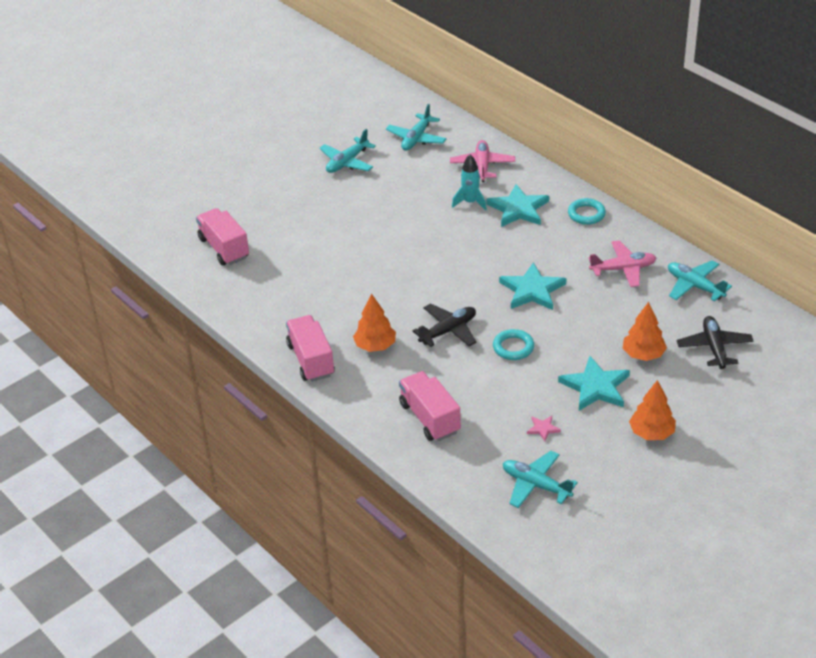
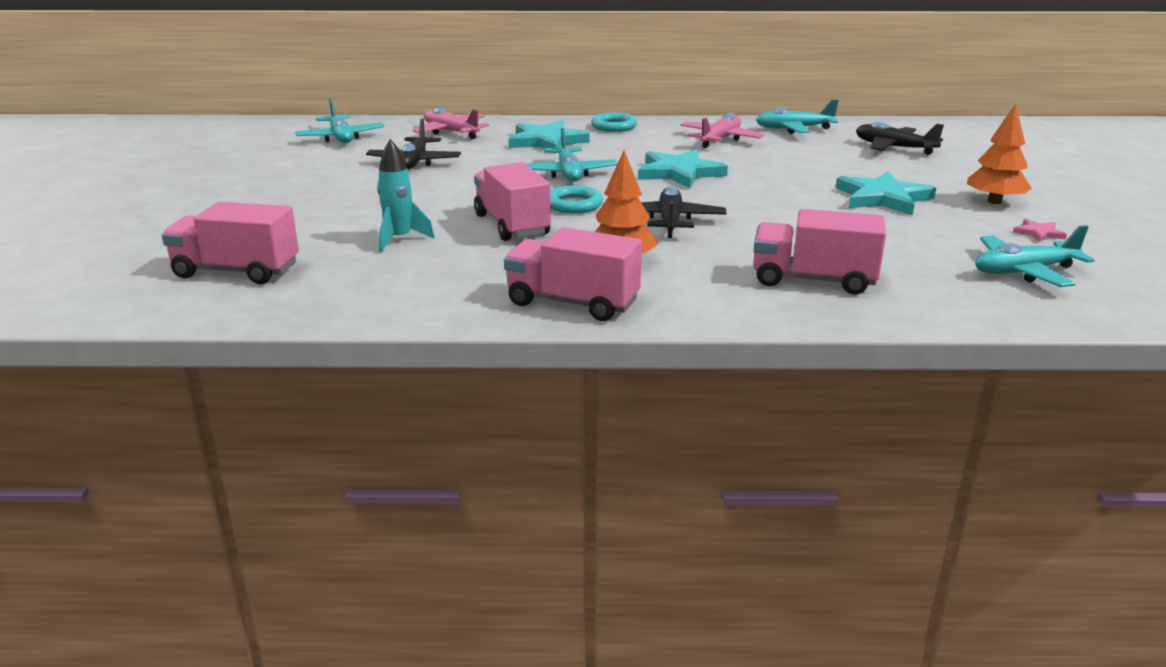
camera: 50 degrees left, 15 degrees down
turquoise plane [319,129,376,173] -> turquoise plane moved to [525,128,618,182]
turquoise rocket [452,155,487,211] -> turquoise rocket moved to [377,139,435,252]
turquoise ring [493,329,534,360] -> turquoise ring moved to [550,185,603,213]
pink star [527,416,561,441] -> pink star moved to [1013,219,1067,242]
orange tree [623,302,667,361] -> none
none -> black plane [366,118,461,170]
none -> pink truck [474,162,551,241]

